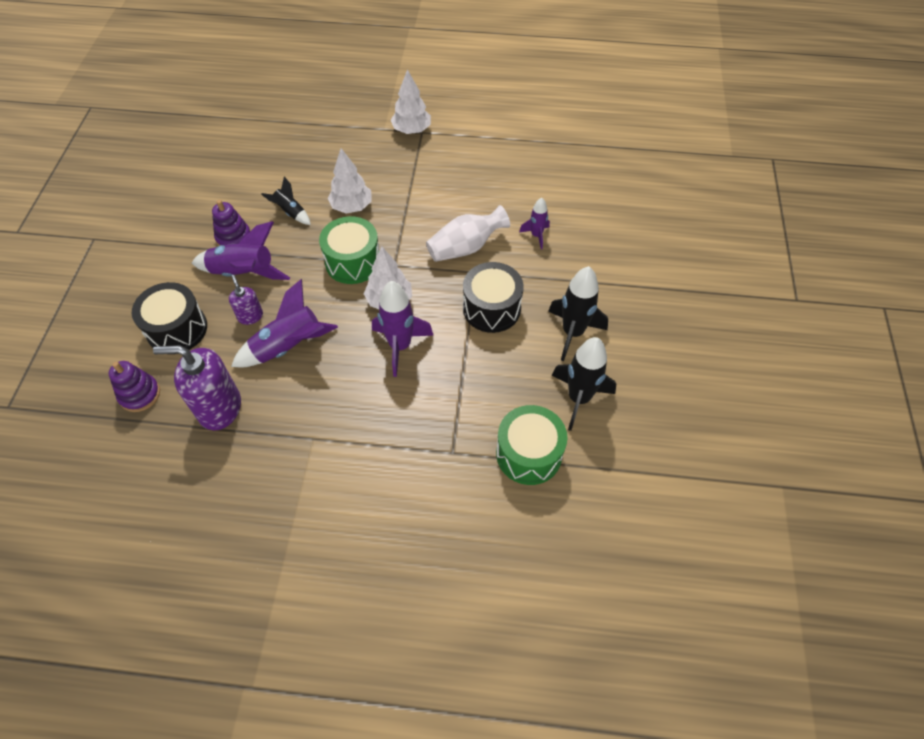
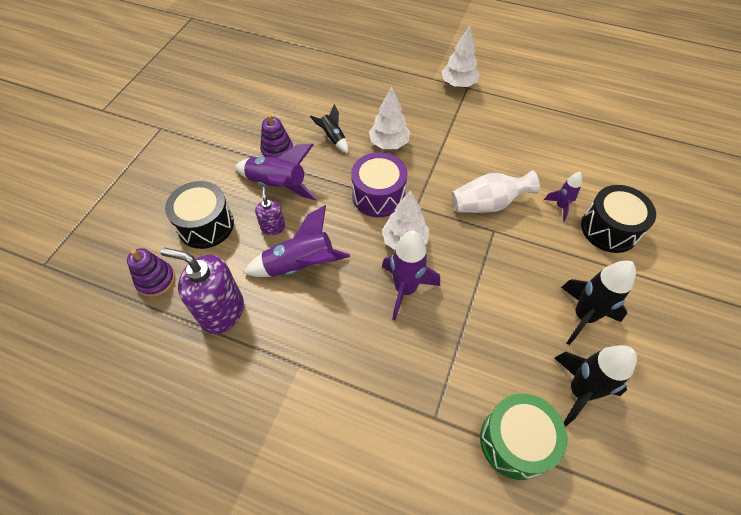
camera: 15 degrees right, 0 degrees up
green drum [319,216,379,284] -> purple drum [351,152,407,217]
black drum [463,262,524,333] -> black drum moved to [581,185,656,253]

